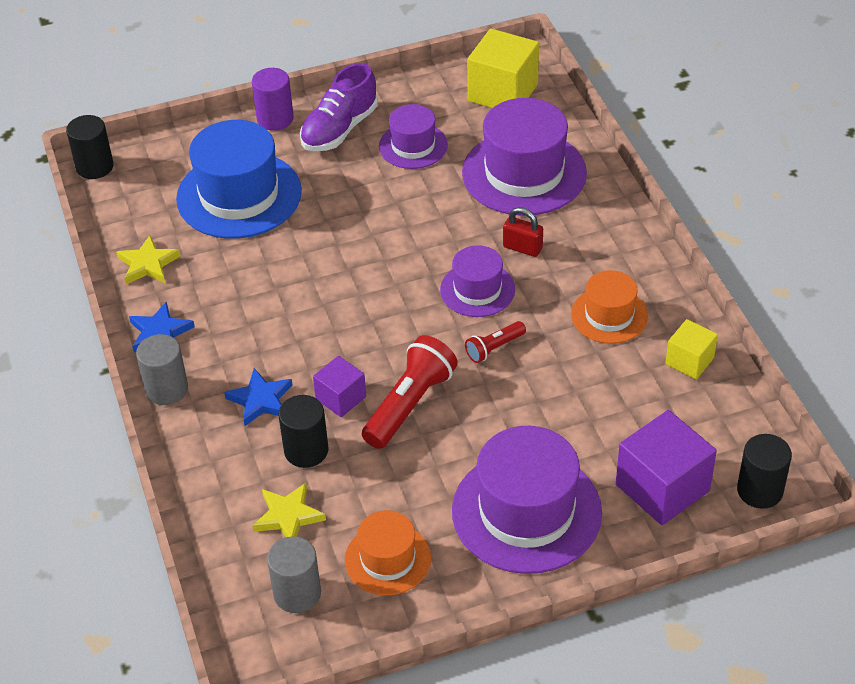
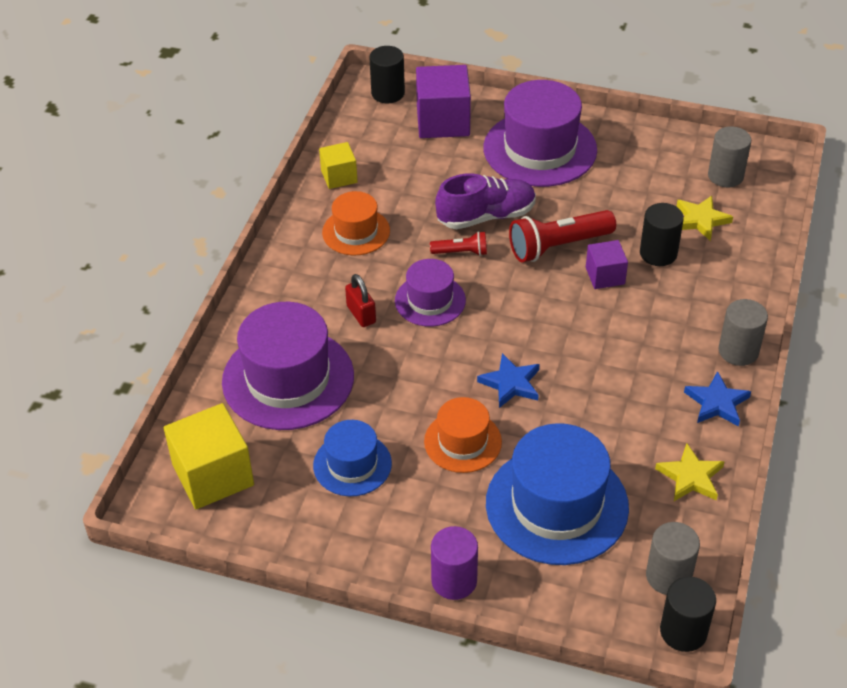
camera: 145 degrees left, 0 degrees up
blue star [224,368,293,426] -> blue star moved to [477,353,540,408]
purple shoe [300,63,378,151] -> purple shoe moved to [435,173,536,229]
orange hat [345,510,431,596] -> orange hat moved to [424,397,502,473]
purple hat [379,104,448,169] -> blue hat [313,420,392,496]
none -> grey cylinder [646,522,700,595]

